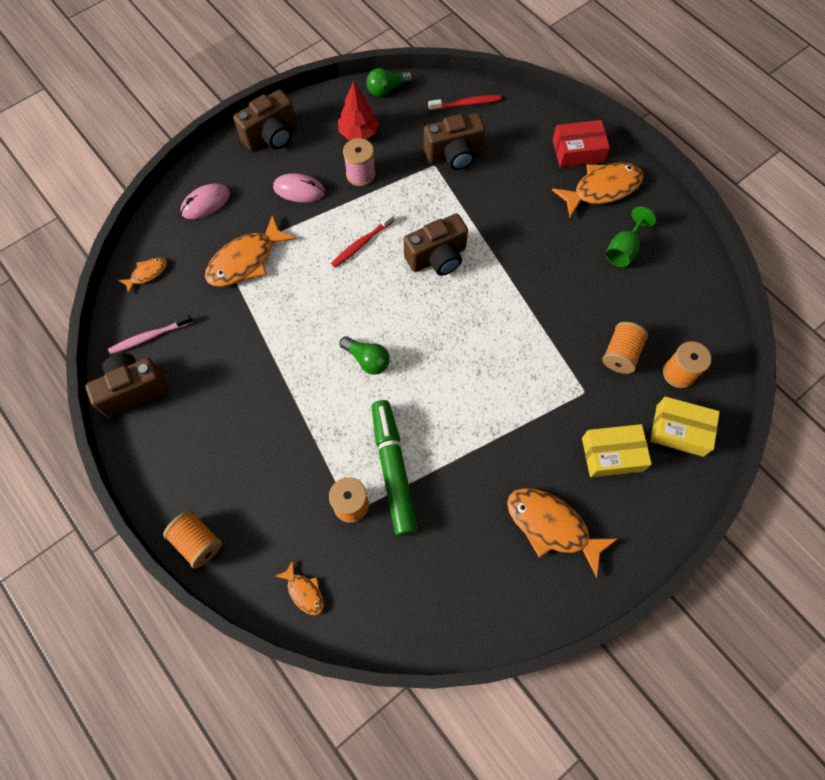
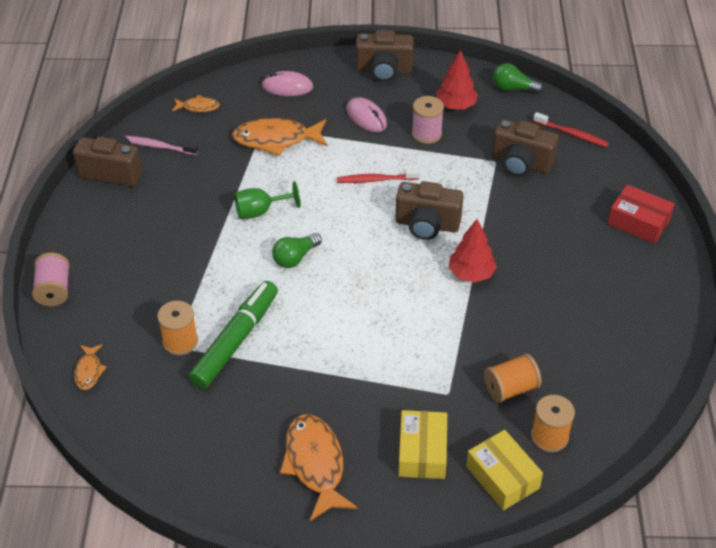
camera: 40 degrees right, 20 degrees down
orange spool [163,510,222,569] -> pink spool [32,253,70,306]
green light bulb [339,336,390,375] -> green light bulb turned 60 degrees clockwise [272,233,322,268]
orange fish [552,163,644,218] -> none
yellow box [582,424,652,477] -> yellow box turned 60 degrees clockwise [398,410,447,479]
green goblet [606,206,656,267] -> green goblet moved to [234,181,301,219]
none -> red tree [449,219,497,283]

